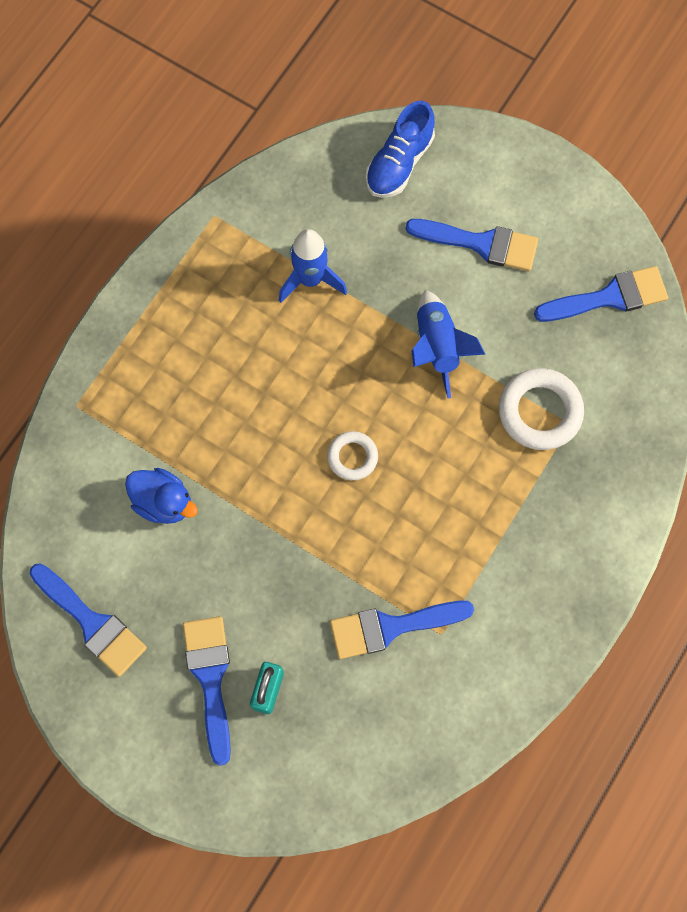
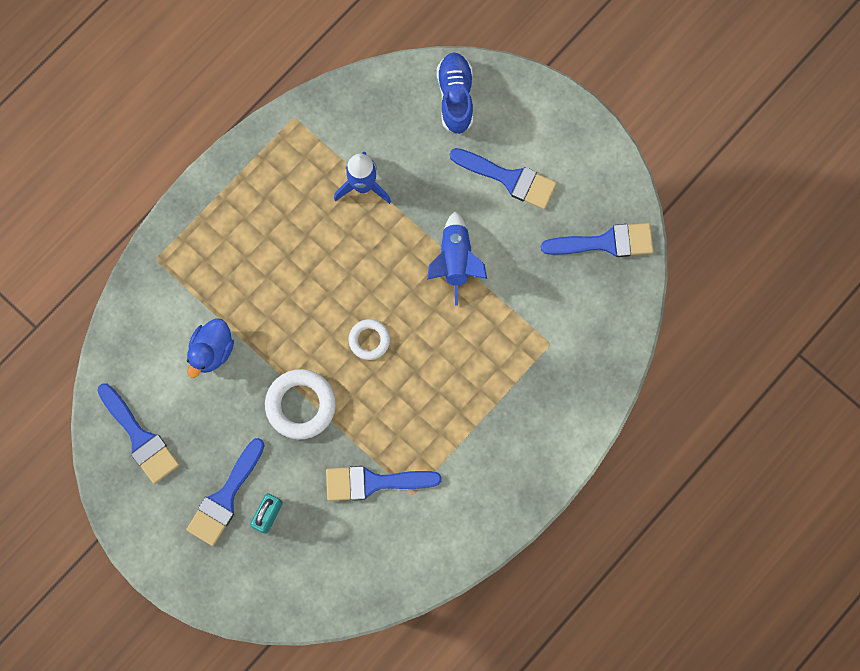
camera: 10 degrees right, 5 degrees up
blue duck [125,468,198,524] -> blue duck turned 75 degrees clockwise [187,318,234,378]
blue brush [183,616,231,766] -> blue brush turned 150 degrees counterclockwise [186,438,265,546]
blue shoe [366,101,435,198] -> blue shoe turned 135 degrees clockwise [437,53,473,134]
white ring [499,368,584,450] -> white ring moved to [265,369,336,440]

